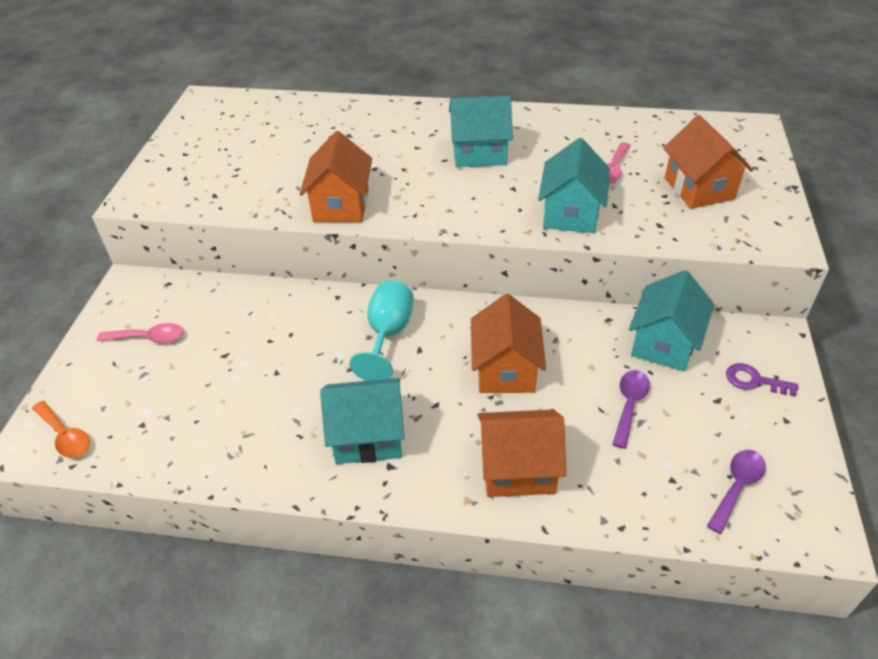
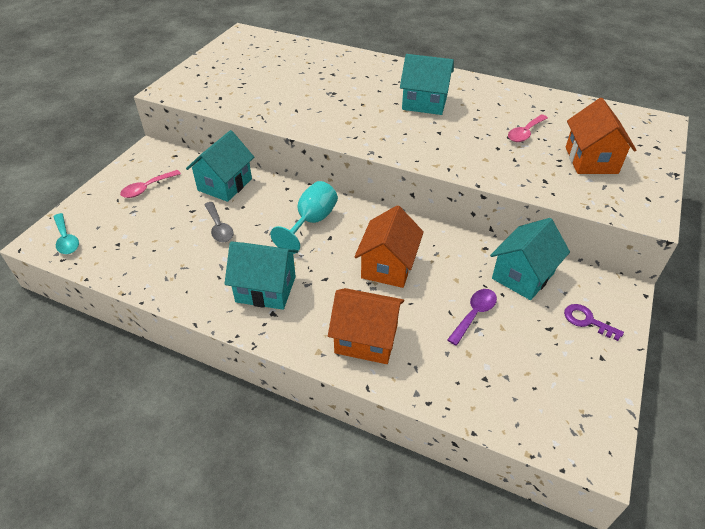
camera: 15 degrees right, 0 degrees up
orange spoon [32,401,90,458] -> turquoise spoon [53,213,79,254]
pink spoon [97,323,183,343] -> pink spoon turned 120 degrees clockwise [120,170,181,198]
orange house [300,131,372,222] -> none
turquoise house [538,138,610,233] -> turquoise house moved to [186,130,254,202]
purple spoon [707,450,766,534] -> none
none -> grey spoon [204,202,234,242]

